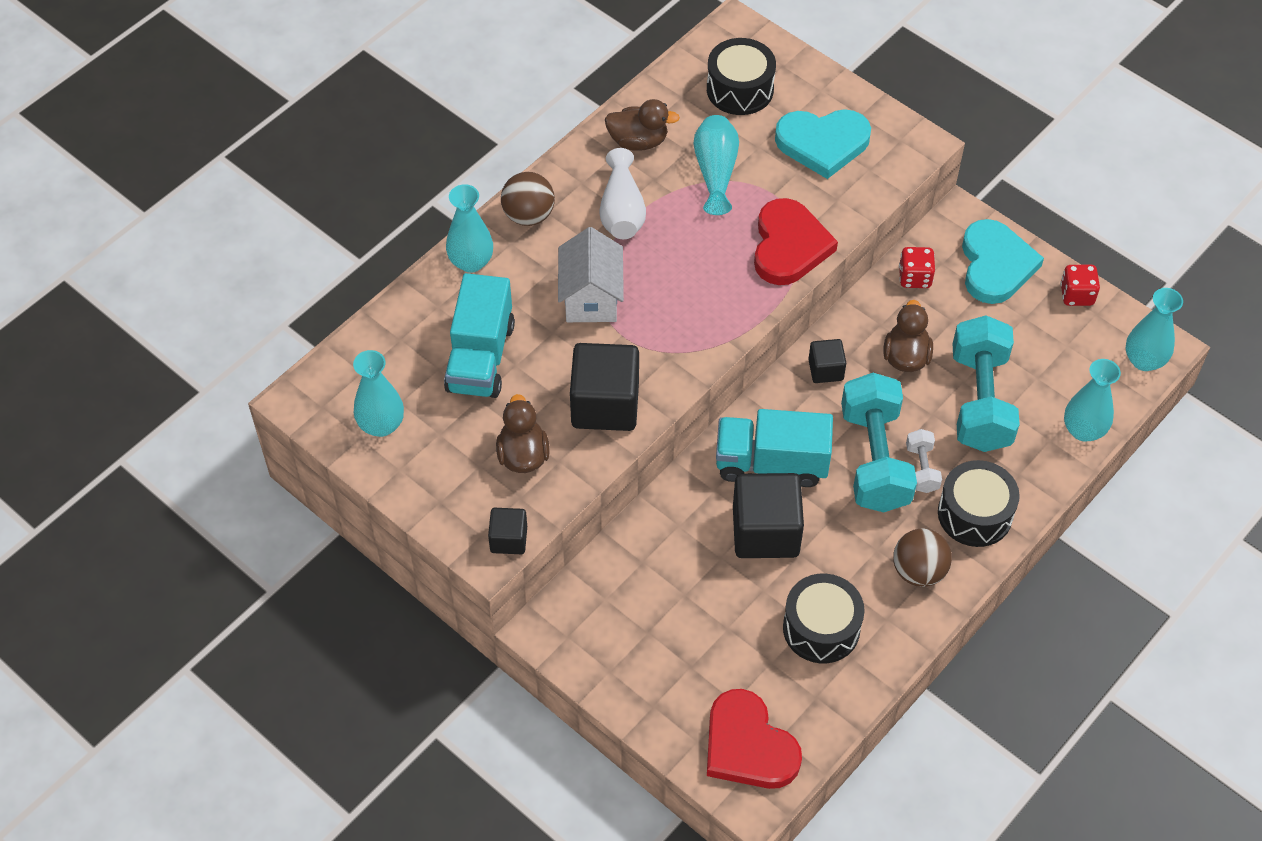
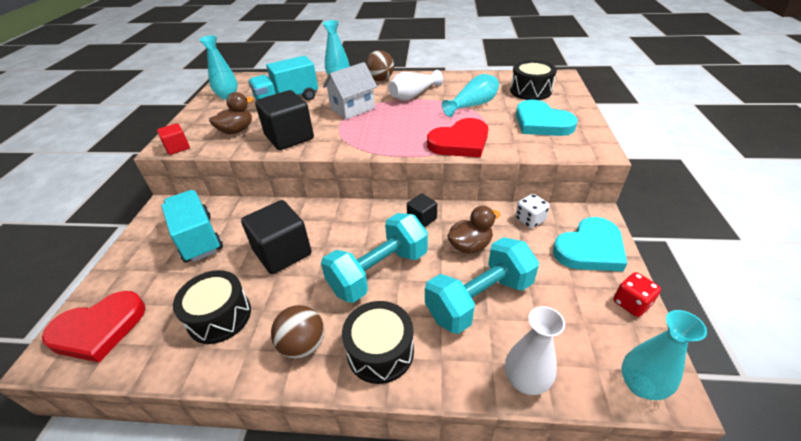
camera: 55 degrees right, 15 degrees down
black cube [488,508,527,554] -> red cube [157,123,190,155]
brown duck [605,99,680,151] -> none
red heart [707,689,802,789] -> red heart turned 135 degrees counterclockwise [42,291,145,362]
turquoise truck [716,409,833,487] -> turquoise truck moved to [161,190,223,263]
red dice [899,247,935,288] -> white dice [515,194,550,228]
white dumbbell [906,429,942,493] -> none
turquoise vase [1064,359,1121,442] -> white vase [505,306,565,395]

